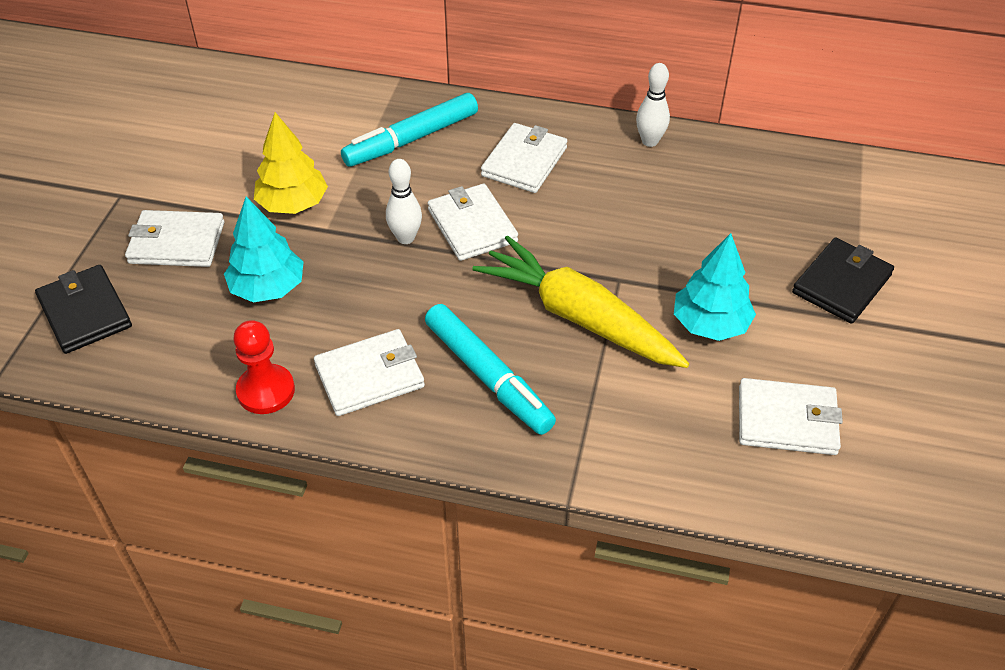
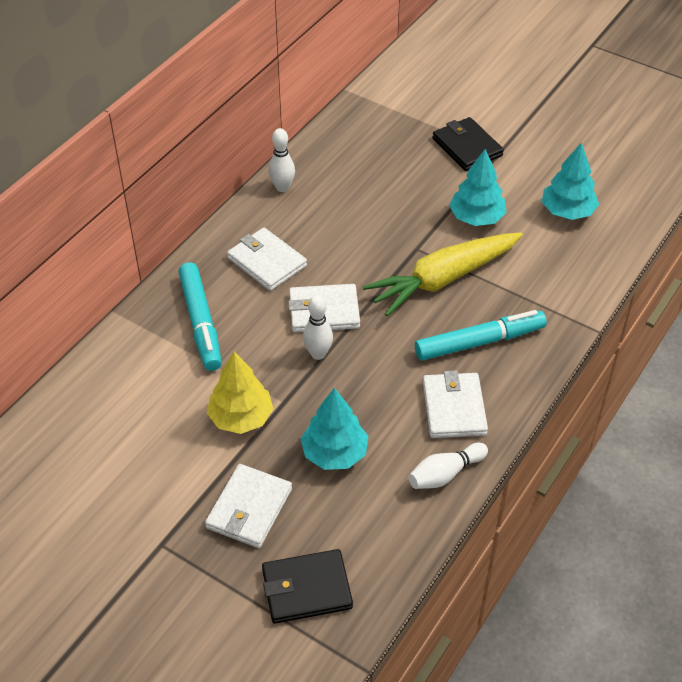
camera: 70 degrees left, 0 degrees up
red pawn [233,320,295,414] -> white bowling pin [408,442,488,489]
white wallet [739,378,843,455] -> turquoise tree [542,142,599,220]

